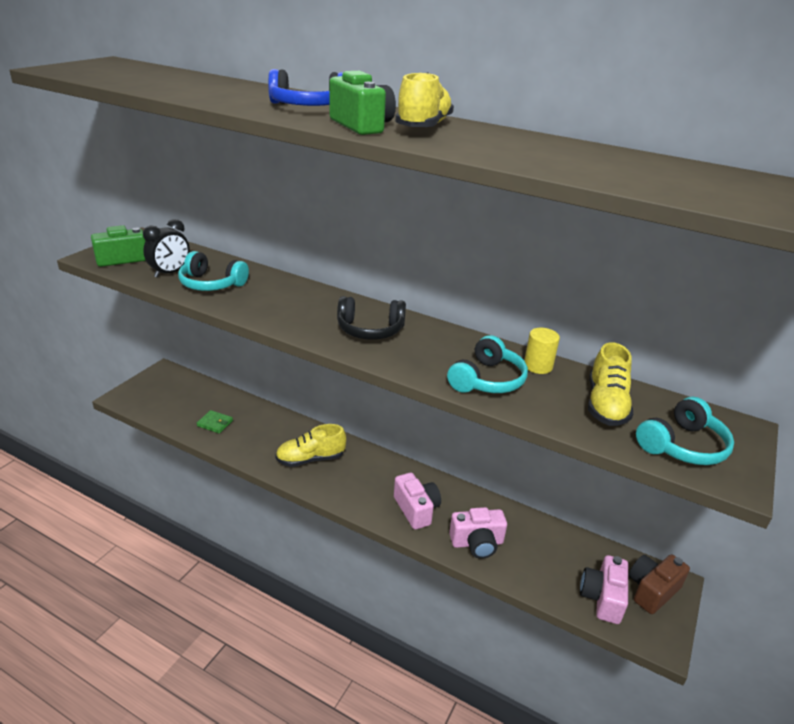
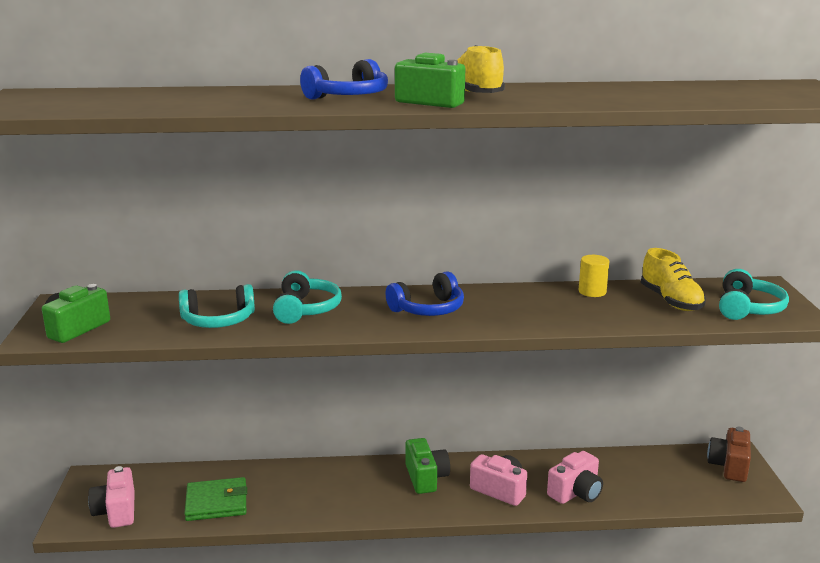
camera: 30 degrees left, 10 degrees down
black clock [143,219,190,278] -> none
green wallet [197,410,233,434] -> green wallet [184,477,247,521], size x1.71
yellow shoe [275,424,346,467] -> none
black headphones [337,296,406,340] -> blue headphones [385,271,464,316]
turquoise headphones [447,335,528,393] -> turquoise headphones moved to [273,270,342,324]
pink camera [580,555,628,624] -> pink camera moved to [88,466,135,528]
none -> green camera [405,438,450,494]

